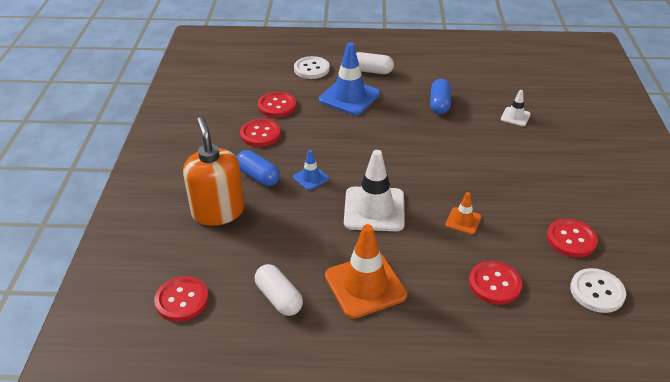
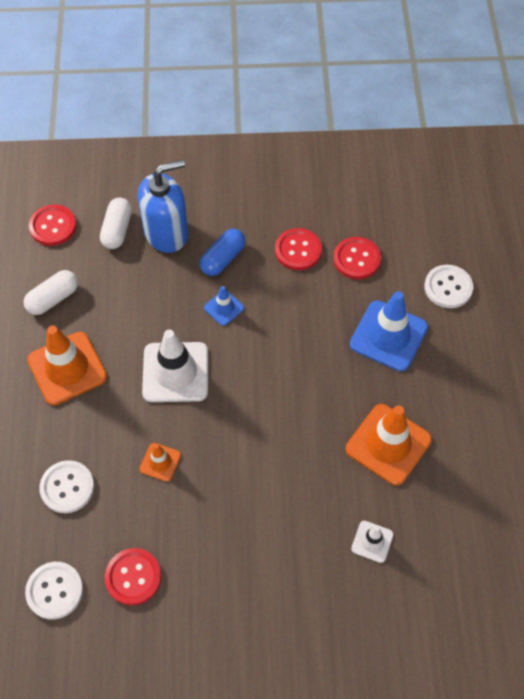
camera: 85 degrees right, 20 degrees up
orange soap dispenser [183,117,245,226] -> blue soap dispenser [138,159,188,253]
white capsule [356,52,394,74] -> white capsule moved to [100,198,132,249]
blue capsule [430,79,451,114] -> orange traffic cone [346,404,432,486]
red button [469,261,522,305] -> white button [39,460,94,513]

